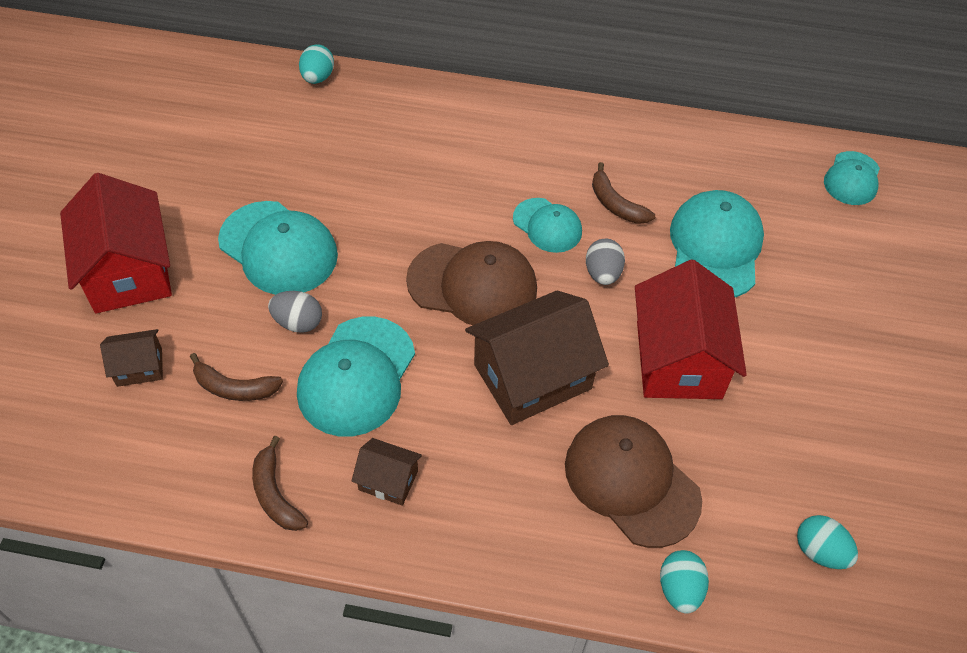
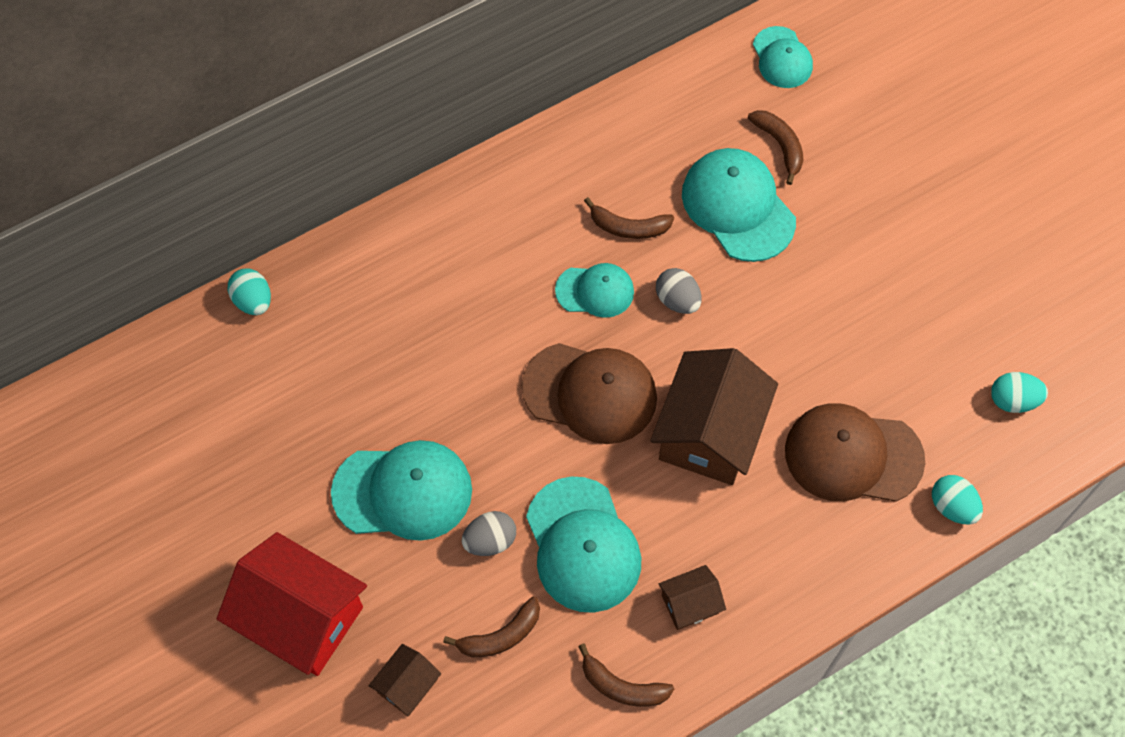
camera: 40 degrees left, 10 degrees up
brown cap [406,241,537,325] -> brown cap turned 45 degrees clockwise [522,343,657,444]
red house [635,260,747,399] -> none
none -> brown banana [748,110,803,185]

